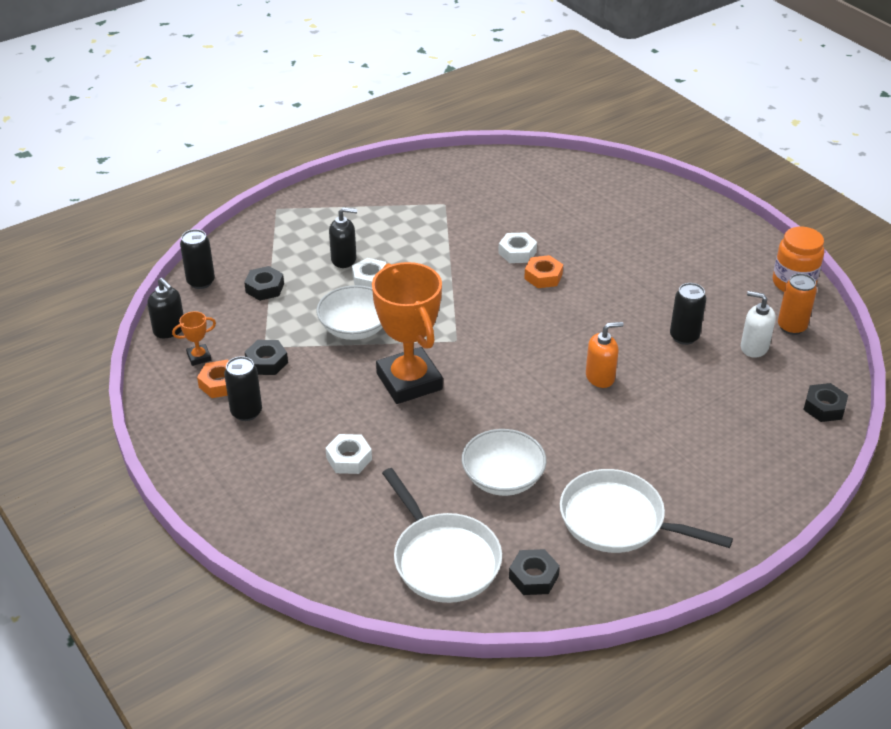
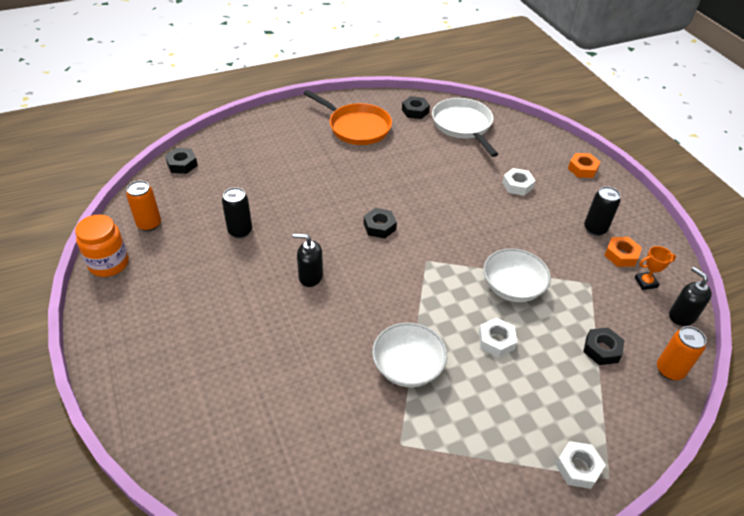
camera: 170 degrees left, 5 degrees up
black can [180,229,215,289] -> orange can [657,326,706,380]
black nut [245,340,288,375] -> black nut moved to [364,208,397,239]
black soap dispenser [329,207,357,268] -> black soap dispenser moved to [292,233,323,287]
orange trophy [372,262,443,404] -> none
white bowl [462,429,547,496] -> white bowl moved to [372,323,447,387]
white nut [498,232,537,263] -> white nut moved to [555,441,605,489]
orange nut [524,255,563,288] -> orange nut moved to [568,153,601,178]
white pan [560,469,733,553] -> orange pan [303,90,392,145]
orange soap dispenser [586,322,624,388] -> none
white soap dispenser [741,291,775,358] -> none

